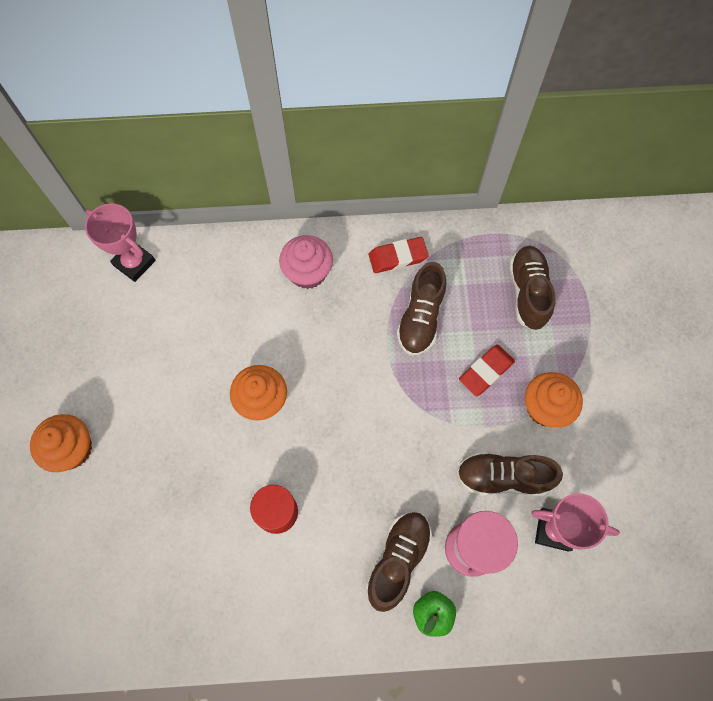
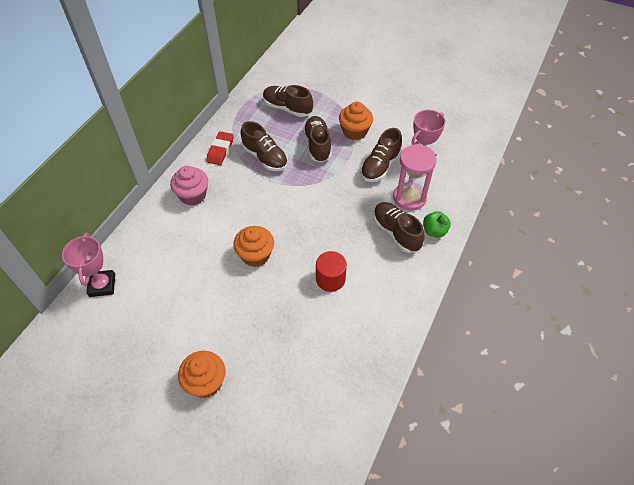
camera: 60 degrees left, 15 degrees down
pink trophy [85,203,155,282] -> pink trophy turned 75 degrees counterclockwise [62,233,115,297]
red eraser [459,345,515,396] -> brown shoe [303,116,332,162]

